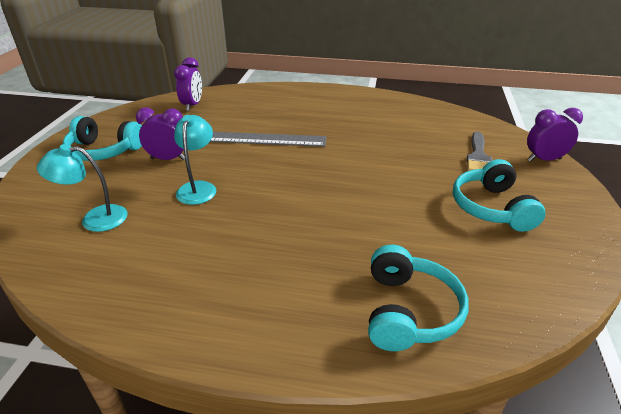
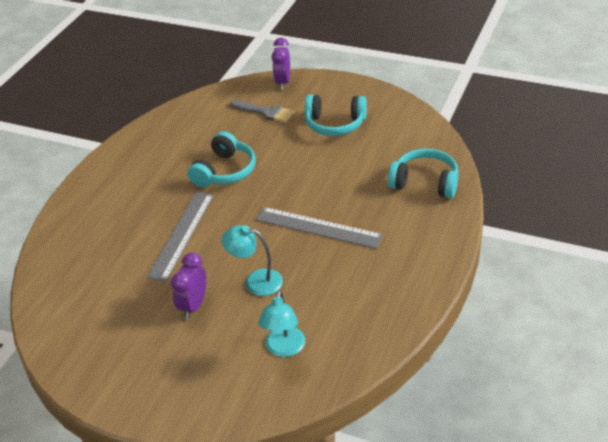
camera: 75 degrees left, 5 degrees up
turquoise headphones [63,116,142,161] -> turquoise headphones moved to [188,131,256,188]
purple clock [174,57,202,111] -> none
none -> grey ruler [256,207,383,249]

